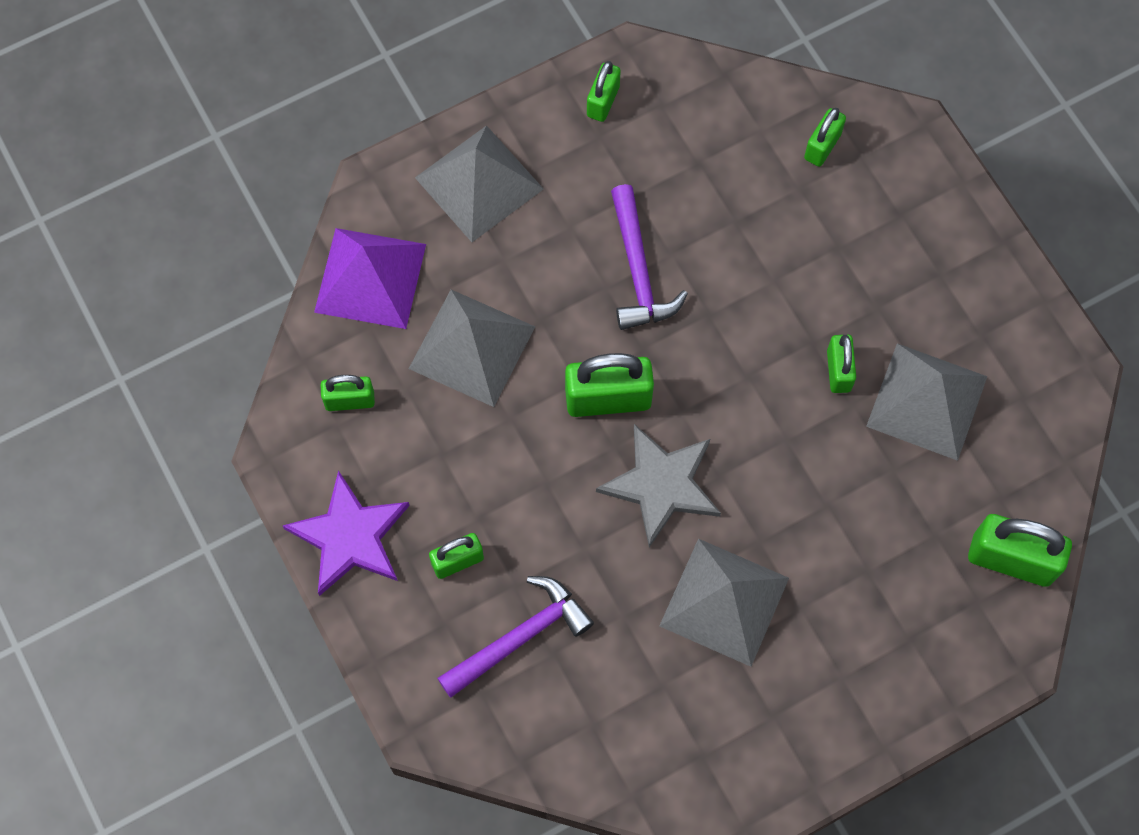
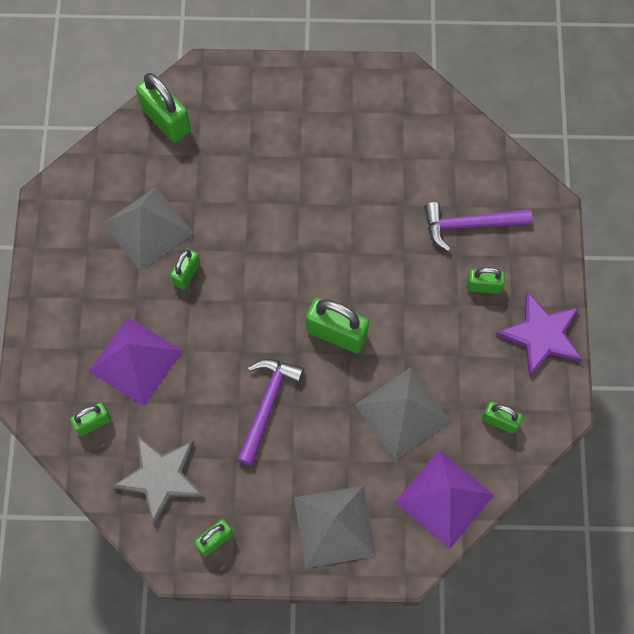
camera: 150 degrees left, 0 degrees up
grey star [596,424,721,547] -> grey star moved to [112,435,204,525]
grey pyramid [659,539,789,667] -> none
none -> purple pyramid [89,317,183,406]

